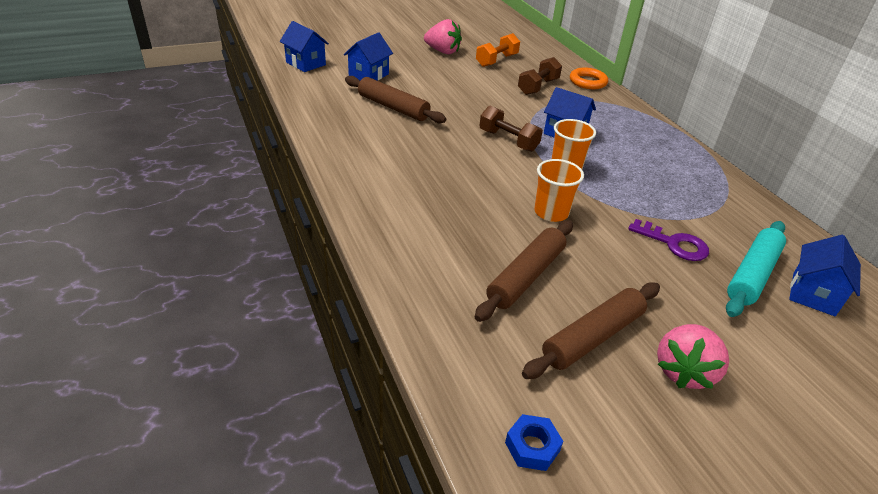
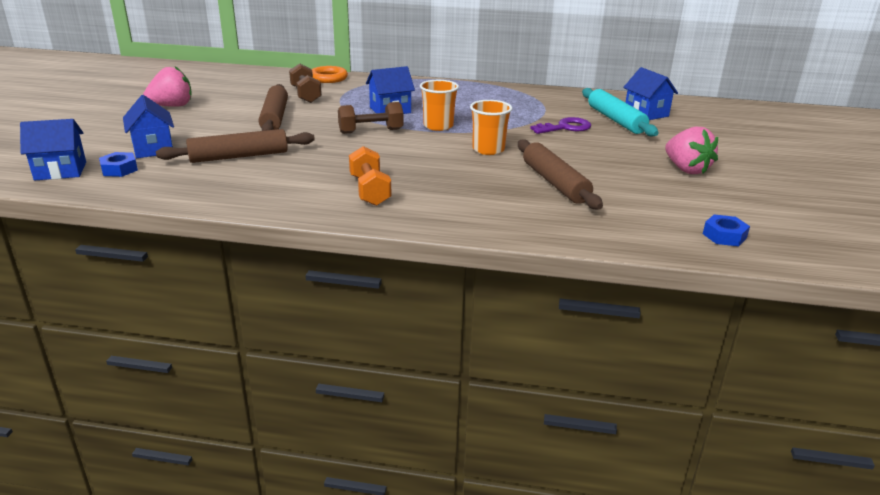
camera: 55 degrees left, 10 degrees down
orange dumbbell [476,33,520,67] -> orange dumbbell moved to [349,146,391,206]
brown rolling pin [522,283,660,379] -> brown rolling pin moved to [259,84,288,131]
none -> blue nut [99,152,138,177]

